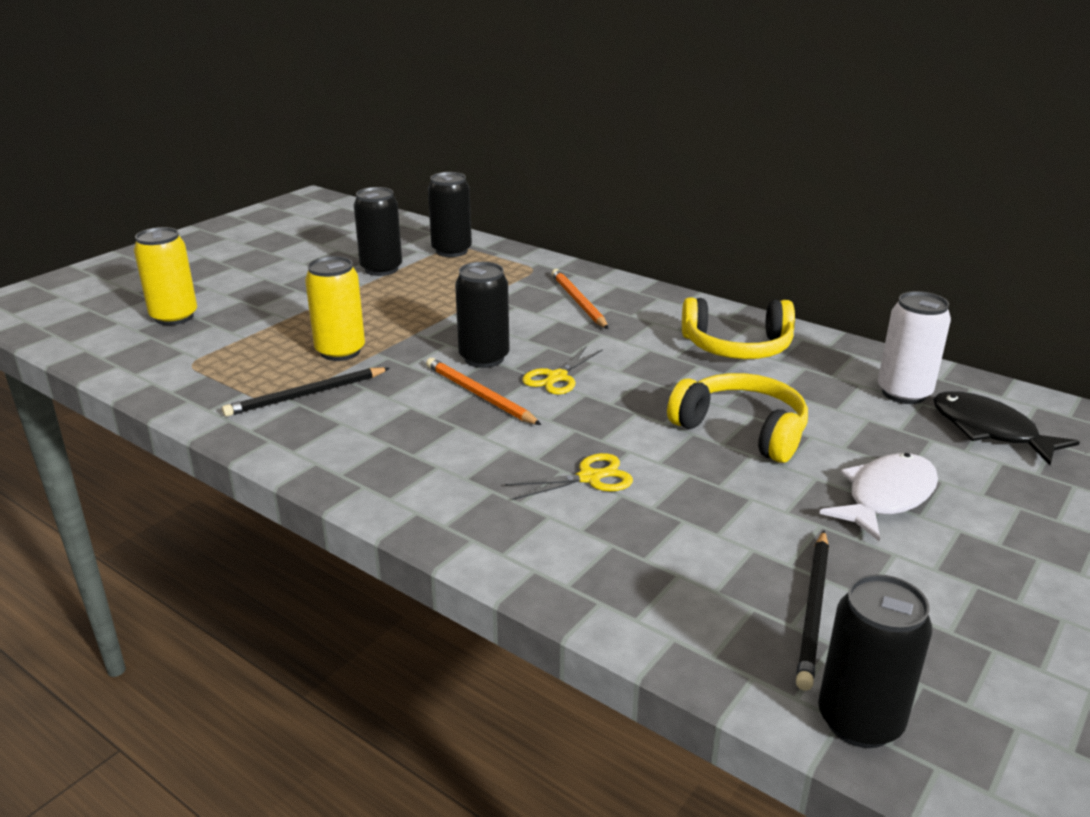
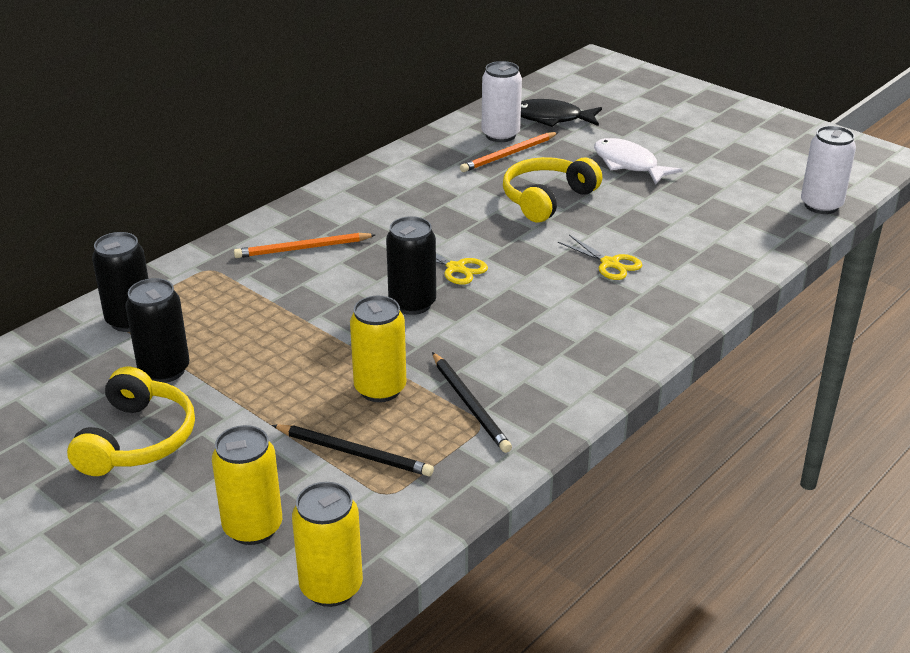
camera: 85 degrees left, 5 degrees up
orange pencil [426,358,541,425] -> orange pencil moved to [460,132,559,172]
yellow scissors [505,453,633,500] -> yellow scissors turned 150 degrees clockwise [558,235,642,280]
yellow headphones [682,297,795,359] -> yellow headphones moved to [67,367,195,476]
black pencil [796,530,829,691] -> black pencil moved to [272,425,434,476]
black can [818,574,932,748] -> white can [801,126,856,214]
black fish [933,391,1080,465] -> black fish turned 45 degrees clockwise [521,99,602,127]
none -> yellow can [292,482,363,607]

